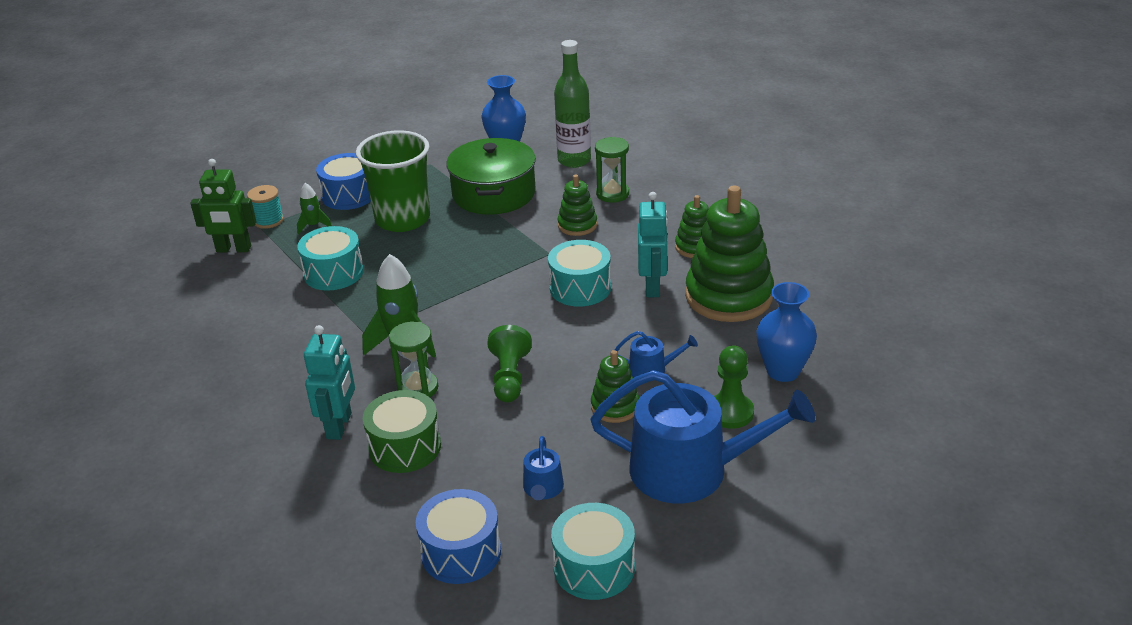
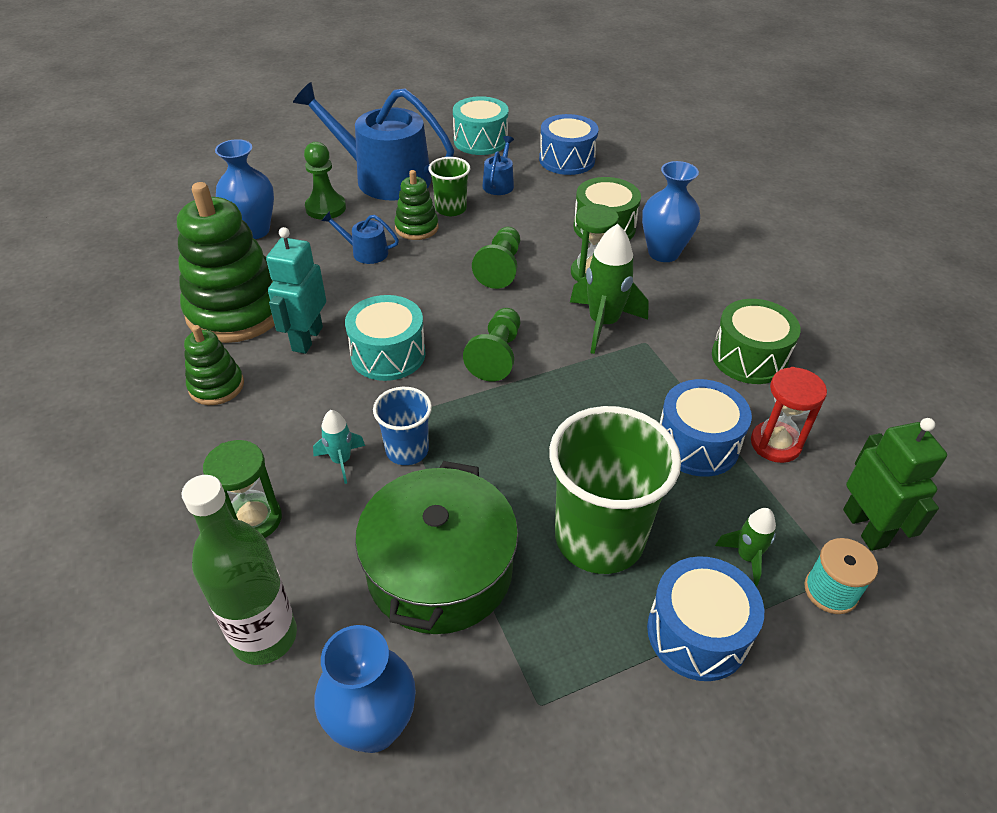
camera: 170 degrees left, 10 degrees up
green robot [190,159,256,252] -> green robot turned 60 degrees clockwise [843,418,947,551]
turquoise drum [297,226,364,291] -> blue drum [660,379,752,477]
turquoise robot [304,325,355,440] -> blue vase [642,161,700,262]
green stacking toy [558,174,597,236] -> turquoise rocket [313,410,365,484]
none -> blue cup [373,387,432,465]
none -> green cup [429,157,470,216]
none -> green pawn [463,308,520,381]
none -> green drum [712,299,801,384]
none -> red hourglass [751,367,827,463]

